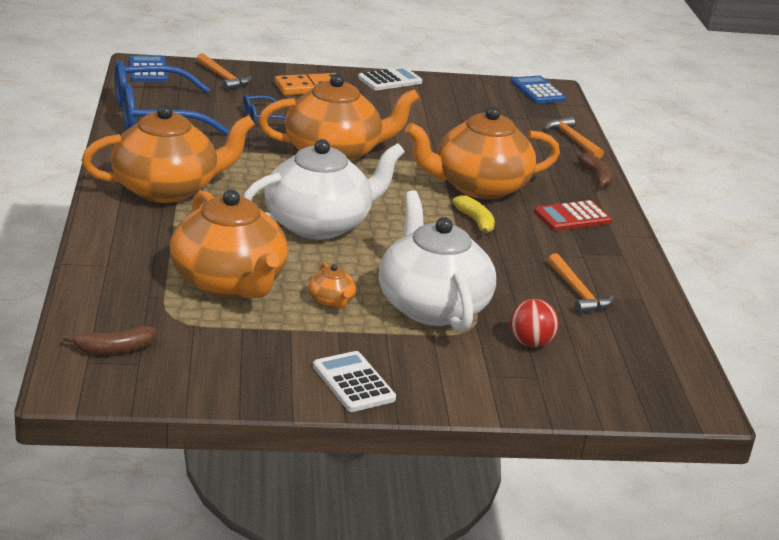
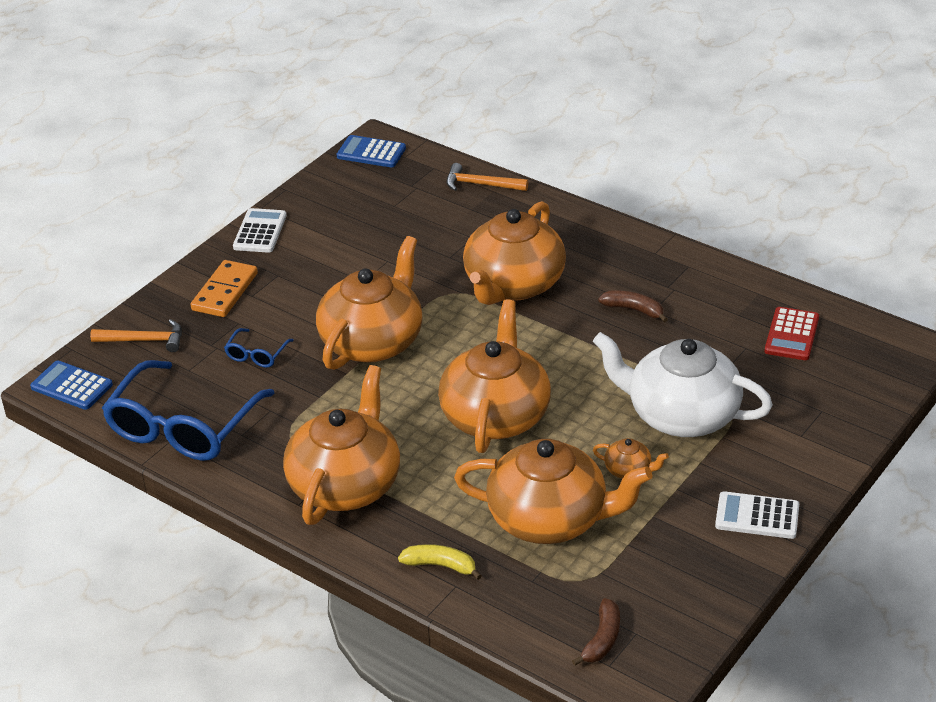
camera: 45 degrees left, 10 degrees up
white teapot [243,139,405,239] -> orange teapot [438,299,551,453]
yellow banana [452,195,495,236] -> yellow banana moved to [398,544,482,580]
red ball [510,299,559,347] -> none
red calculator [534,200,612,231] -> red calculator moved to [765,307,819,360]
orange hammer [548,253,614,314] -> none
brown banana [578,153,613,189] -> brown banana moved to [598,290,668,323]

